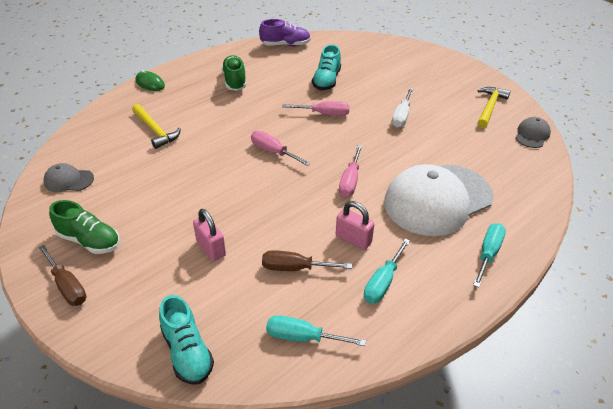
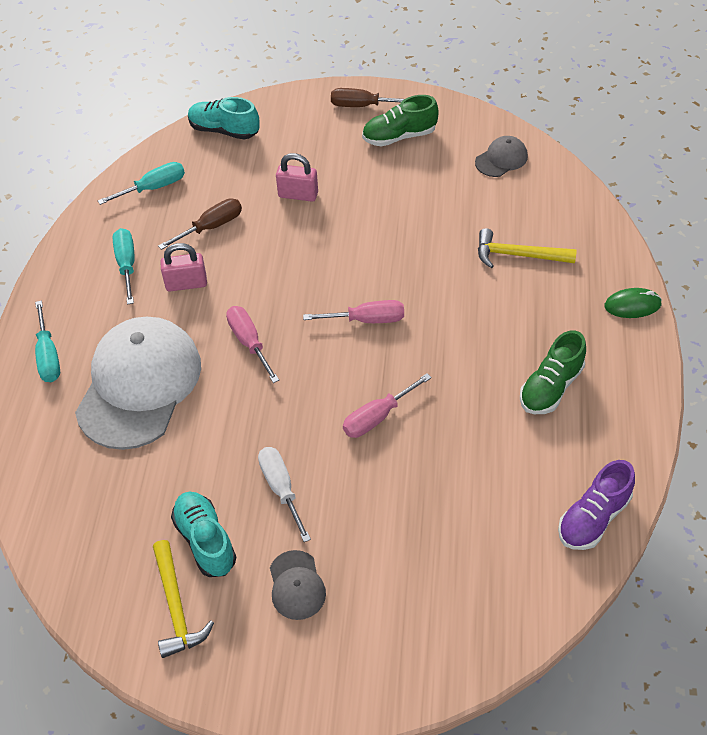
camera: 140 degrees right, 10 degrees up
green shoe [221,55,247,91] -> green shoe turned 90 degrees clockwise [520,330,586,414]
turquoise shoe [312,44,341,90] -> turquoise shoe moved to [171,492,236,577]
grey cap [516,117,551,148] -> grey cap moved to [270,550,326,620]

